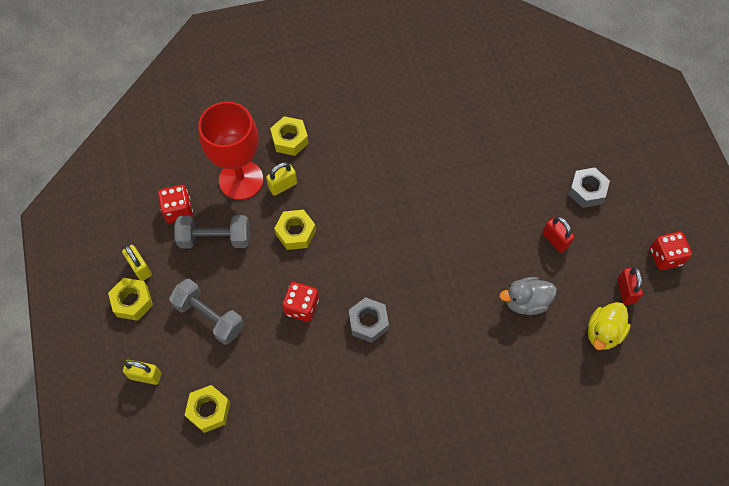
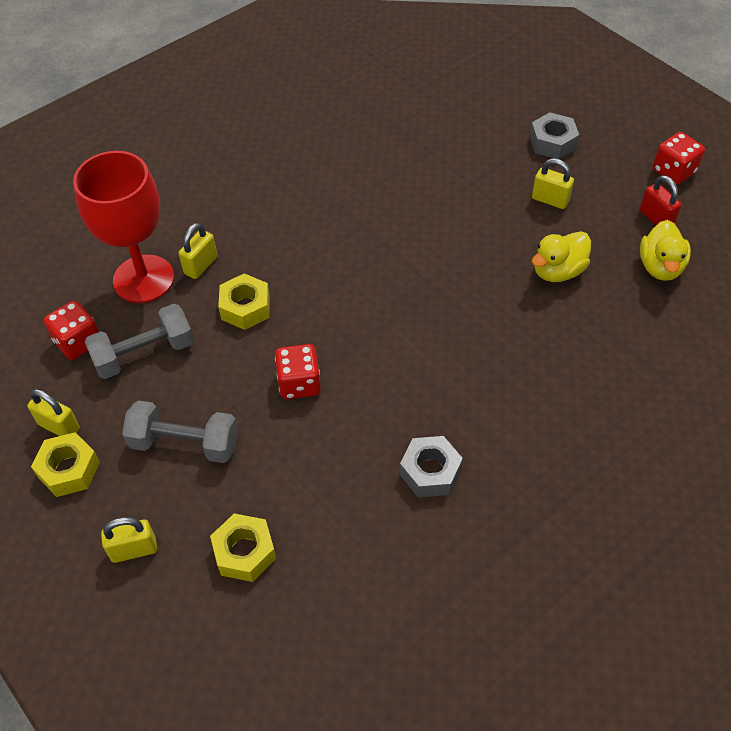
camera: 25 degrees left, 10 degrees down
yellow nut [270,116,309,156] -> none
grey nut [349,297,389,343] -> grey nut moved to [400,436,463,498]
grey duck [499,277,557,315] -> yellow duck [532,231,591,282]
red padlock [542,216,574,253] -> yellow padlock [532,158,574,209]

